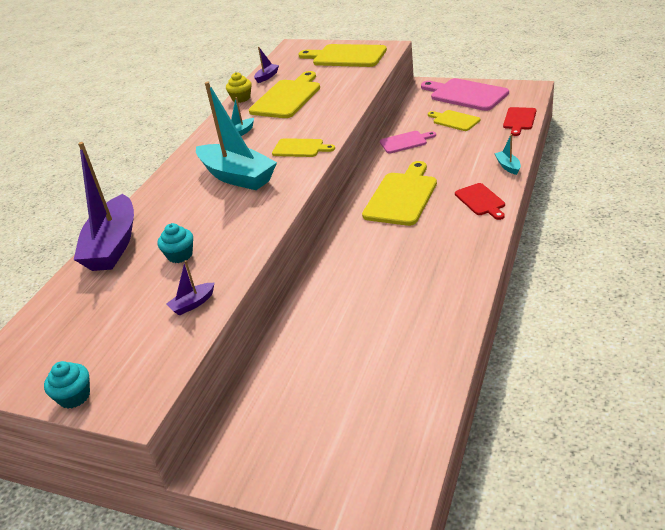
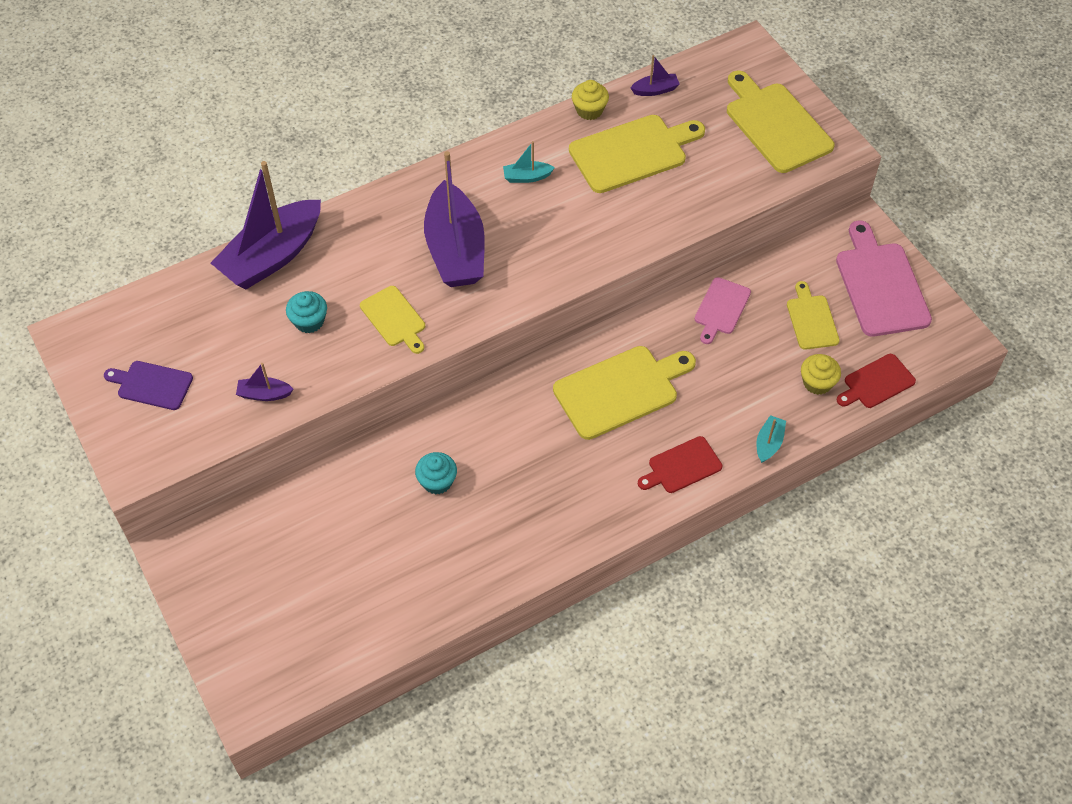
camera: 35 degrees right, 20 degrees up
turquoise cupcake [44,361,90,408] -> turquoise cupcake moved to [415,452,457,495]
turquoise boat [196,82,277,190] -> purple boat [424,151,485,287]
yellow cutting board [272,138,335,157] -> yellow cutting board moved to [360,286,425,354]
pink cutting board [380,131,436,153] -> pink cutting board turned 90 degrees clockwise [695,277,751,344]
red cutting board [455,183,505,220] -> red cutting board turned 45 degrees clockwise [638,436,722,493]
none -> purple cutting board [104,361,193,410]
none -> yellow cupcake [801,354,841,395]

